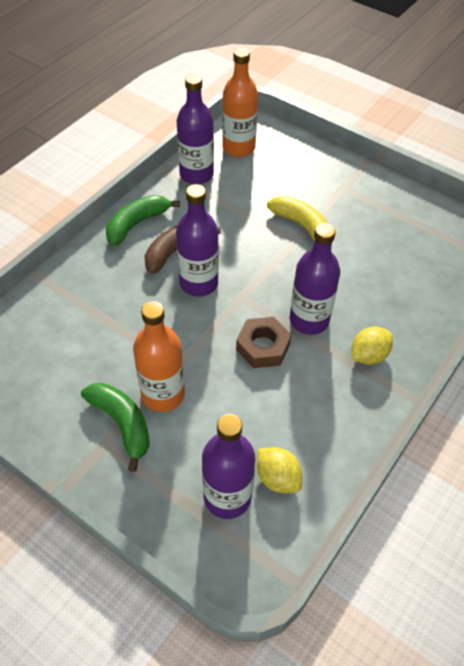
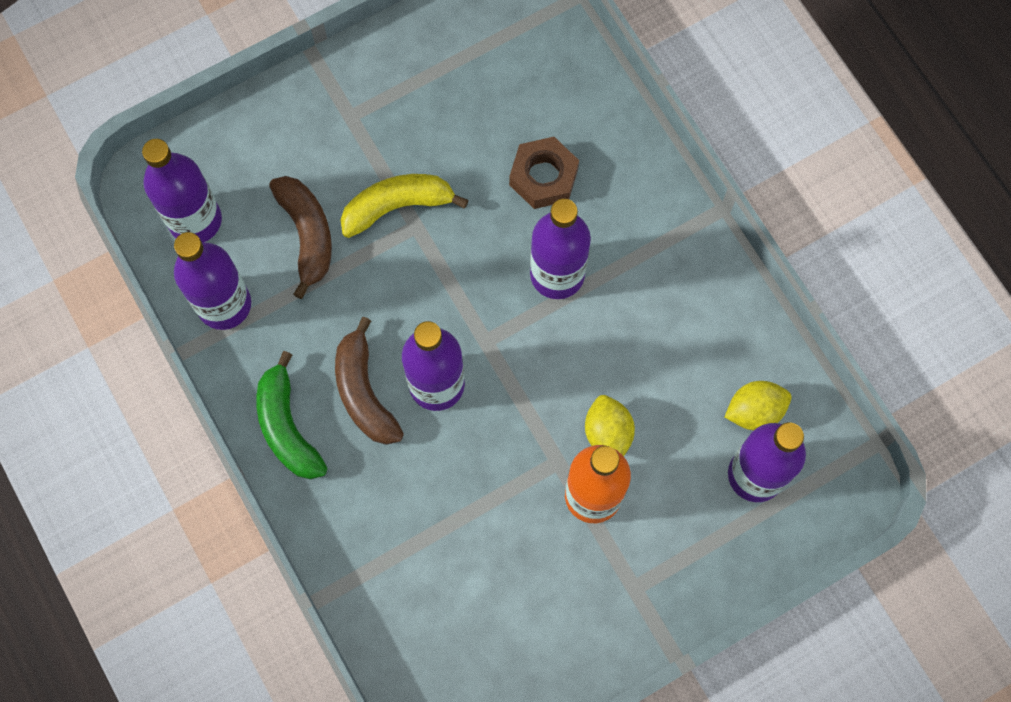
camera: 65 degrees left, 20 degrees up
green banana [81,383,150,472] -> none
orange bottle [222,48,258,157] -> purple bottle [142,139,222,242]
brown nut [236,317,292,368] -> brown nut moved to [509,137,579,209]
yellow lemon [352,327,393,365] -> yellow lemon moved to [585,395,635,456]
none -> brown banana [269,176,332,299]

